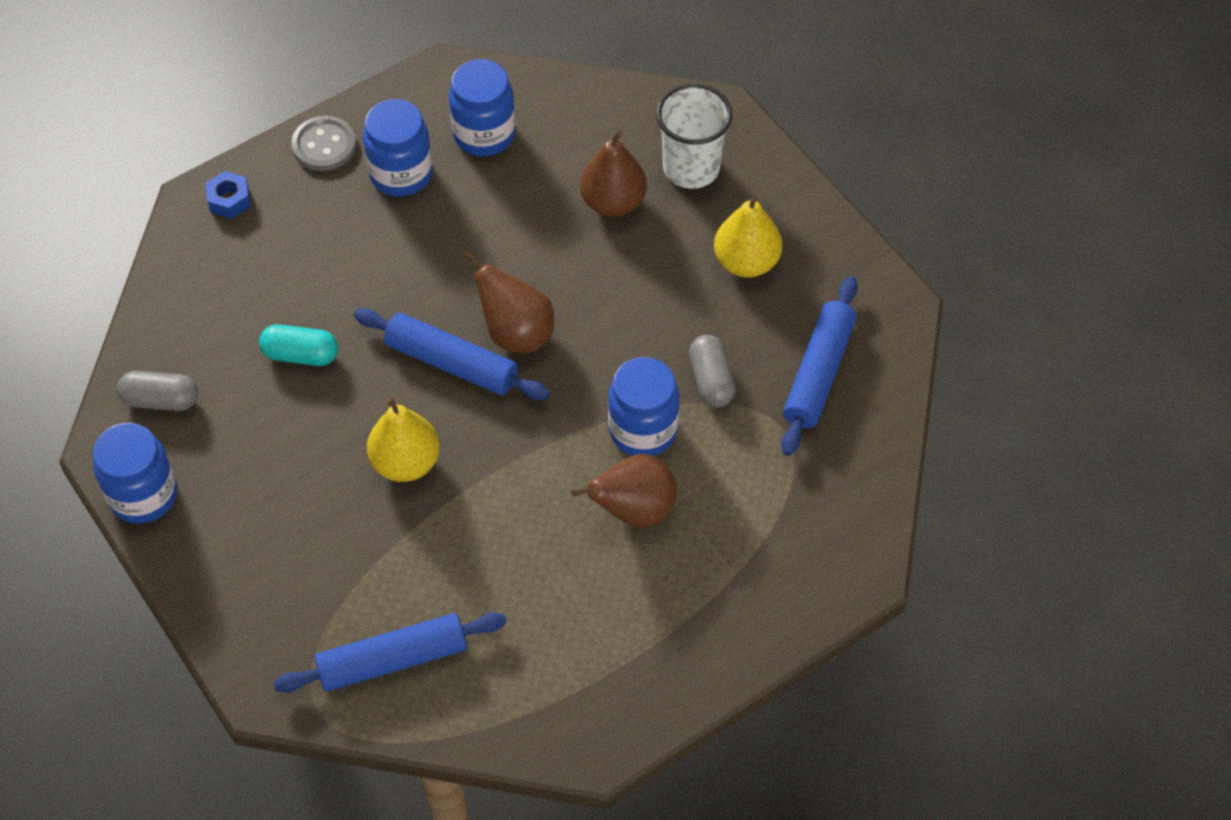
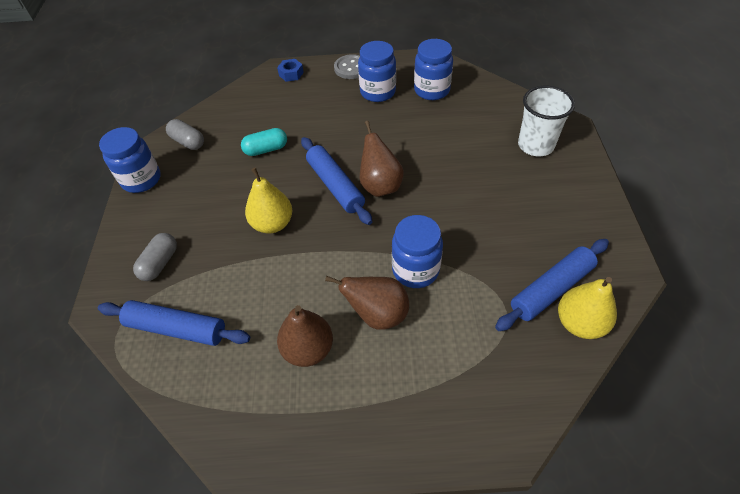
camera: 35 degrees right, 5 degrees down
turquoise capsule [259,324,338,366] -> turquoise capsule turned 60 degrees counterclockwise [241,128,287,156]
brown pear [580,130,647,217] -> brown pear moved to [277,305,333,367]
grey capsule [689,335,736,408] -> grey capsule moved to [133,233,177,281]
yellow pear [714,196,782,278] -> yellow pear moved to [558,277,617,339]

